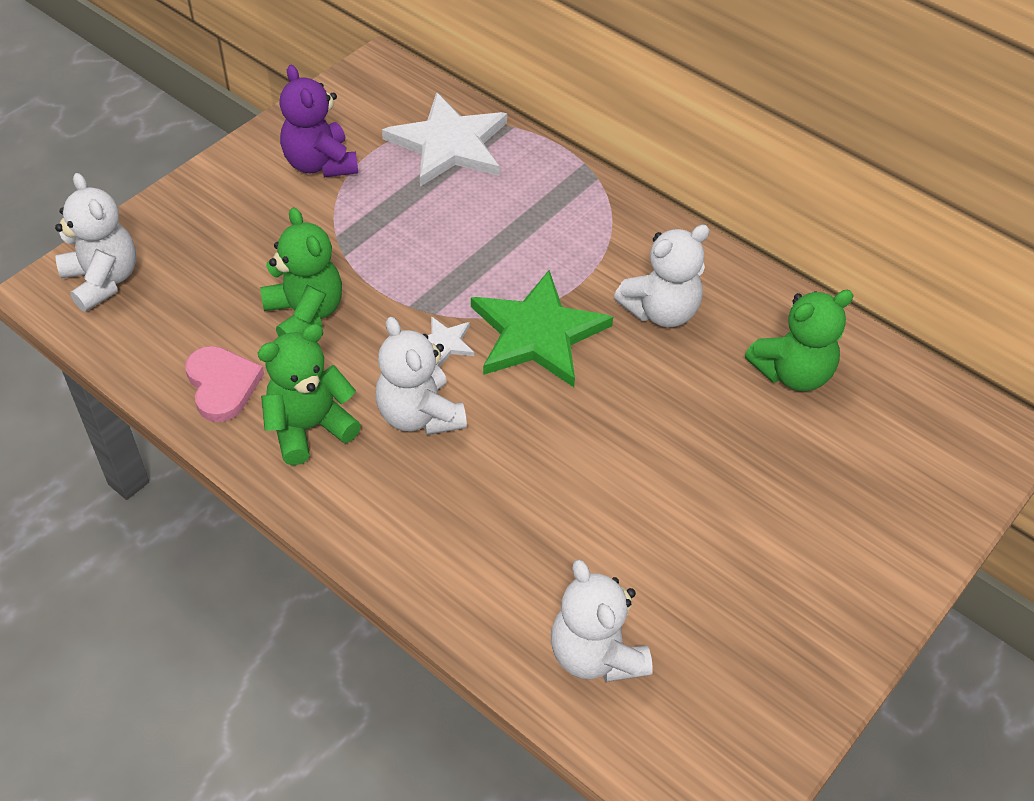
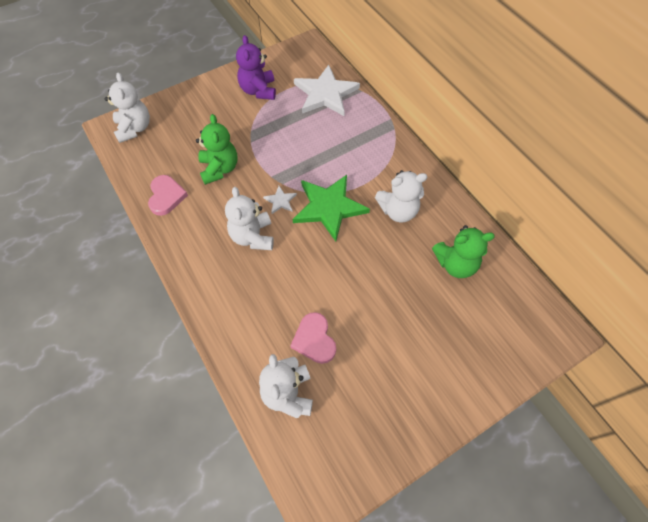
camera: 20 degrees right, 10 degrees up
green teddy bear [258,324,361,465] -> none
none -> pink heart [290,312,336,364]

